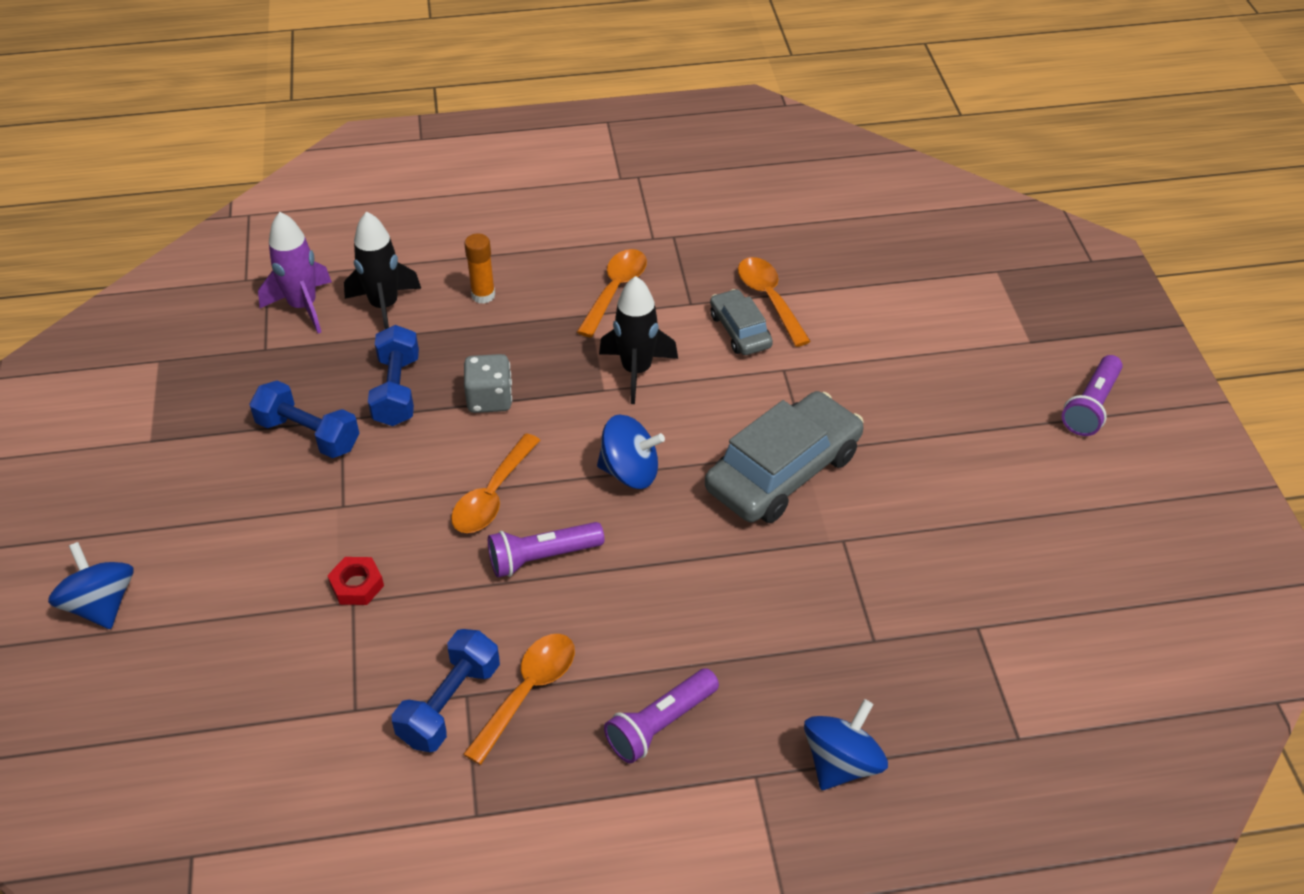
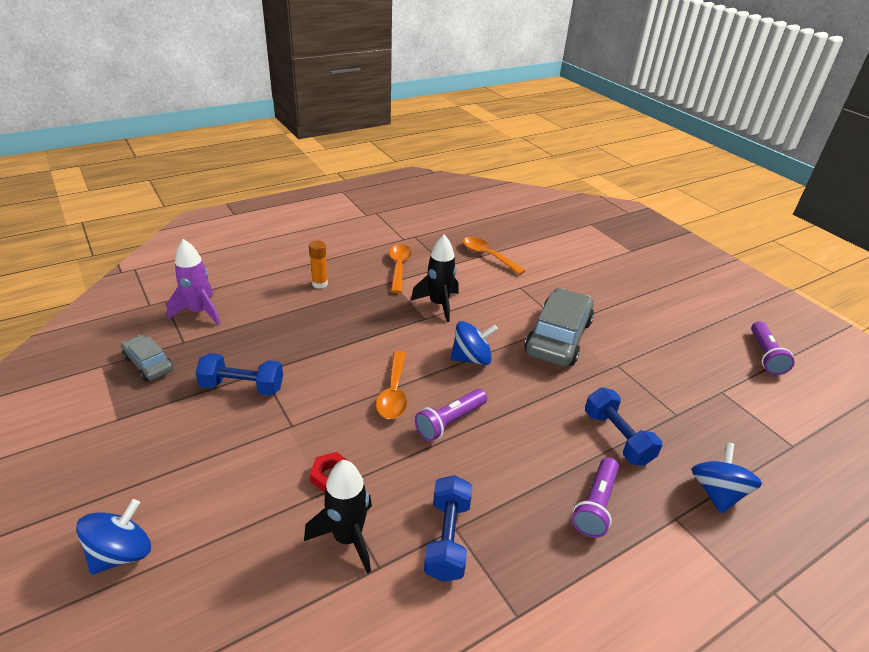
camera: 25 degrees left, 10 degrees down
blue spinning top [48,542,134,629] -> blue spinning top turned 90 degrees clockwise [76,499,151,575]
black rocket [344,212,421,329] -> black rocket moved to [304,460,372,574]
blue dumbbell [368,325,419,426] -> blue dumbbell moved to [585,387,662,466]
orange spoon [463,634,575,765] -> none
grey dice [464,354,512,413] -> none
grey car [710,289,773,355] -> grey car moved to [121,335,173,381]
purple flashlight [1062,355,1123,436] -> purple flashlight moved to [751,321,795,375]

